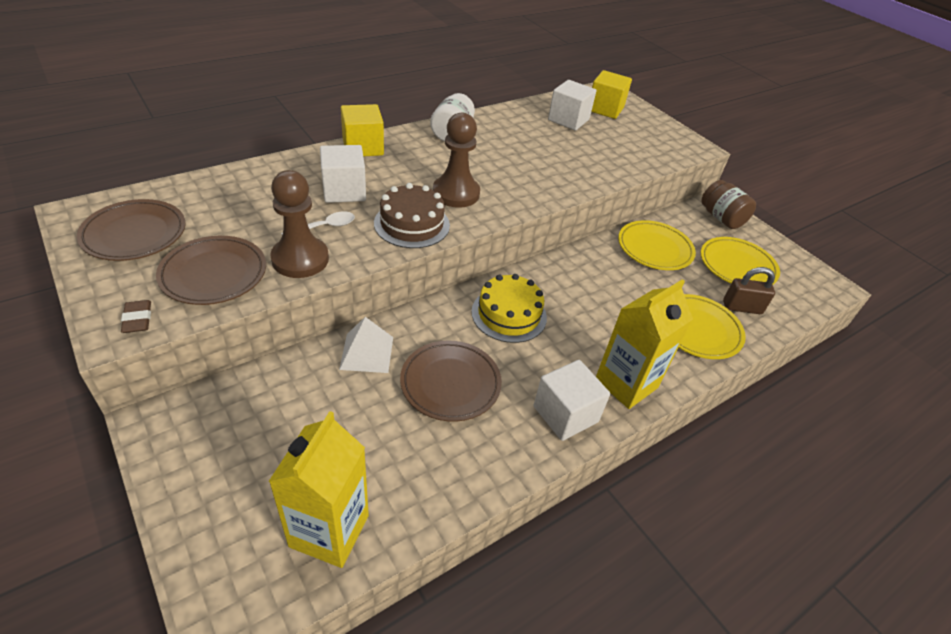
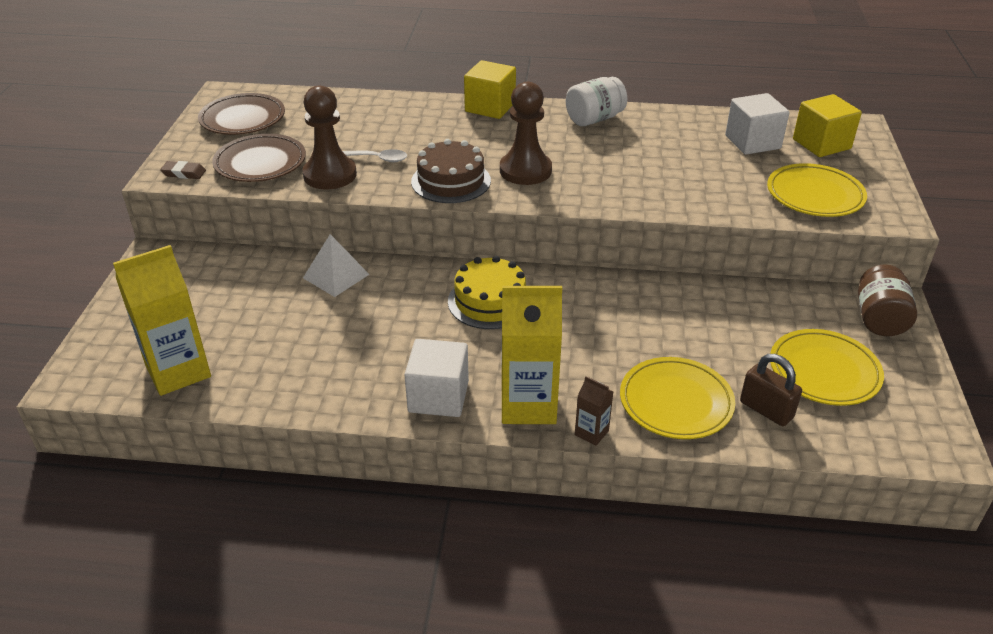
camera: 45 degrees right, 5 degrees down
brown eraser [121,300,151,333] -> brown eraser turned 75 degrees clockwise [160,161,206,179]
white cube [320,145,366,203] -> none
brown plate [400,341,502,422] -> none
yellow plate [618,220,696,270] -> yellow plate moved to [767,163,867,217]
none -> brown carton [575,376,613,446]

